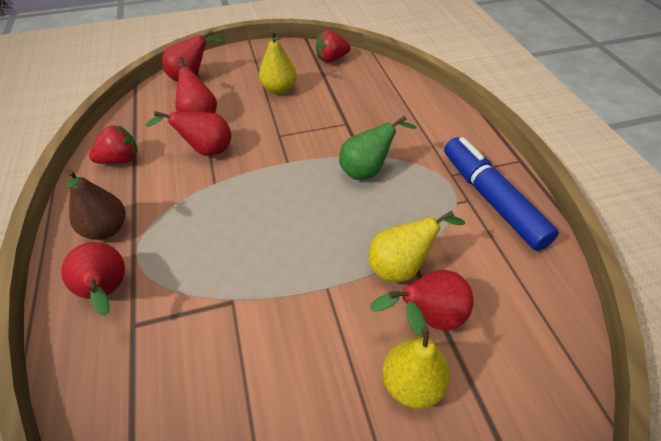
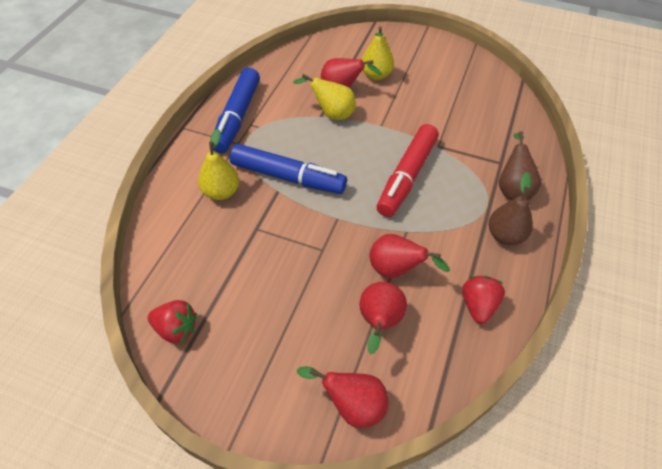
camera: 145 degrees left, 5 degrees up
red pear [61,242,125,316] -> brown pear [499,131,541,200]
red strawberry [89,125,138,164] -> red strawberry turned 90 degrees clockwise [462,276,505,324]
yellow pear [259,30,297,95] -> yellow pear moved to [198,129,239,200]
green pear [339,116,416,180] -> blue marker [230,144,347,194]
none -> red marker [377,124,439,217]

